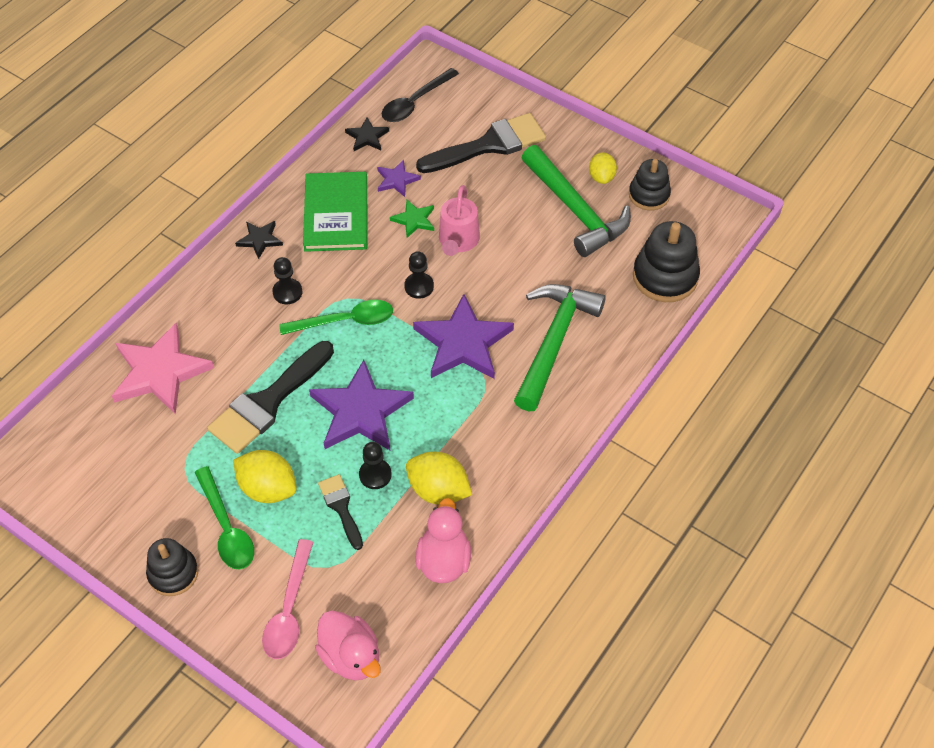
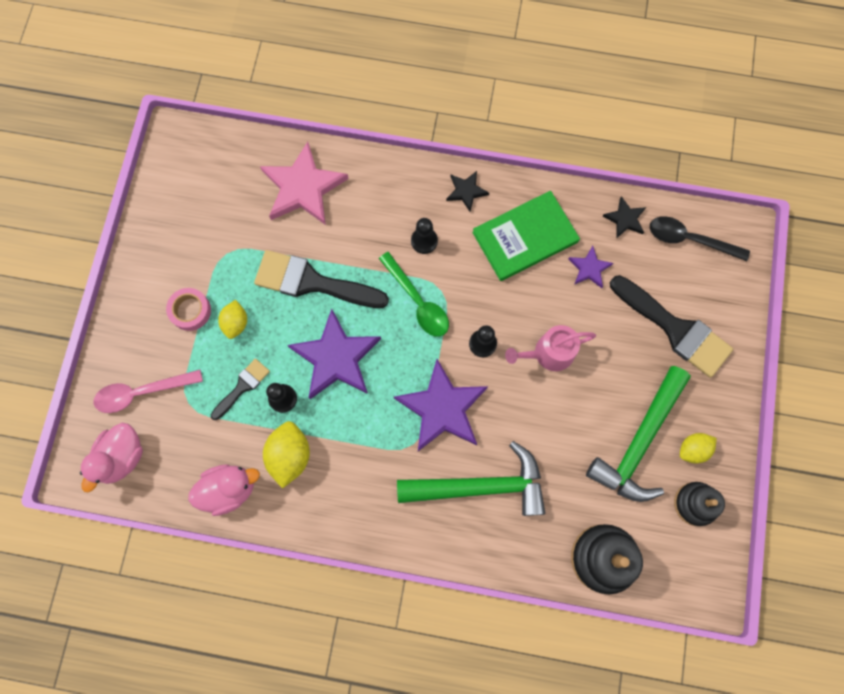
camera: 65 degrees right, 20 degrees up
black stacking toy [146,538,198,596] -> none
green spoon [195,466,254,569] -> pink tape [166,288,211,331]
yellow lemon [233,450,297,503] -> yellow lemon [218,300,247,339], size x0.64
green star [390,200,434,238] -> none

